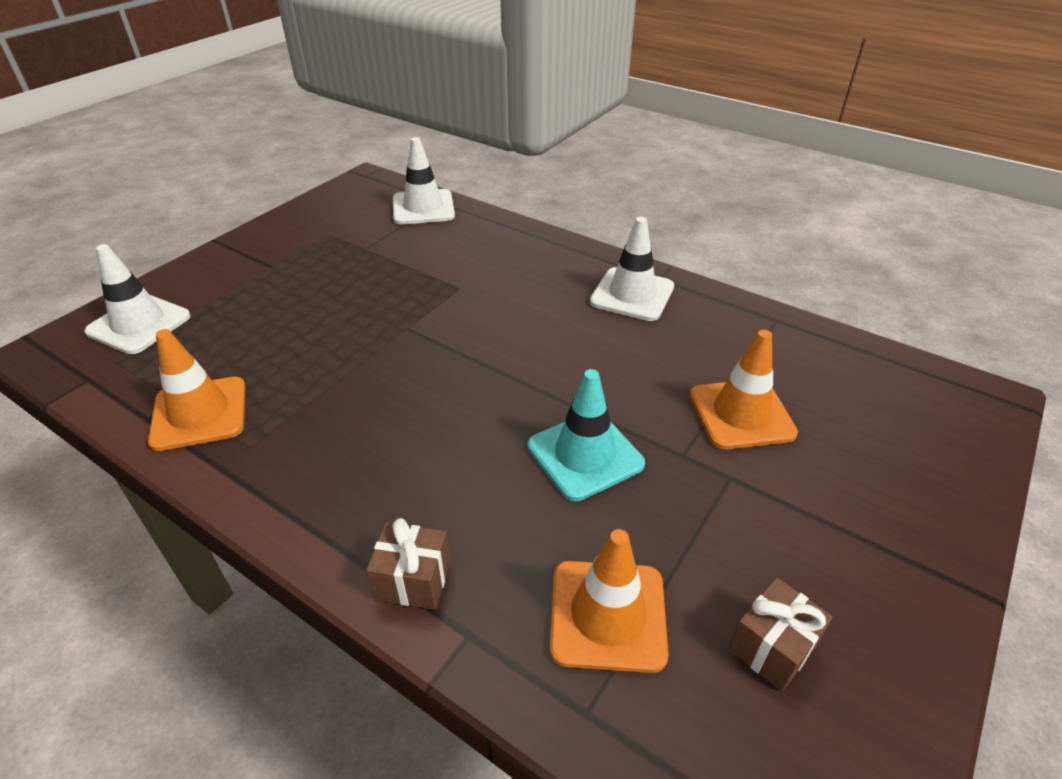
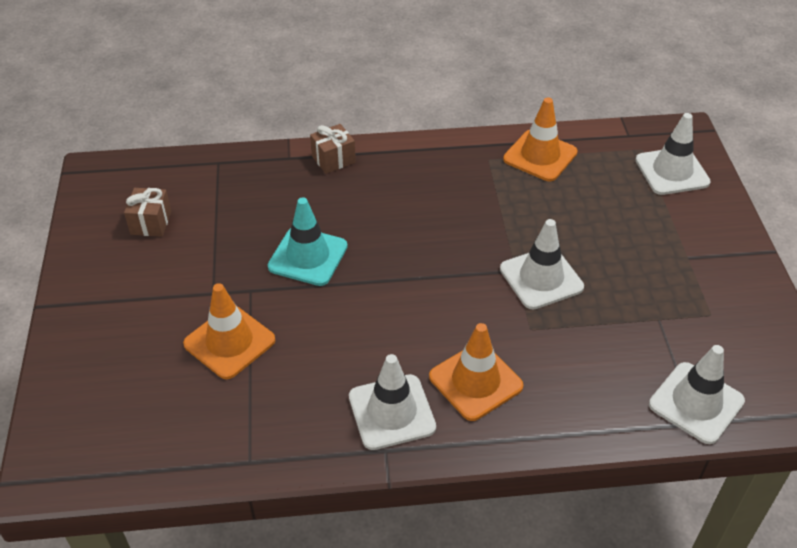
camera: 140 degrees right, 5 degrees up
orange traffic cone [550,529,669,673] -> orange traffic cone moved to [429,323,523,421]
none -> white traffic cone [500,219,584,310]

